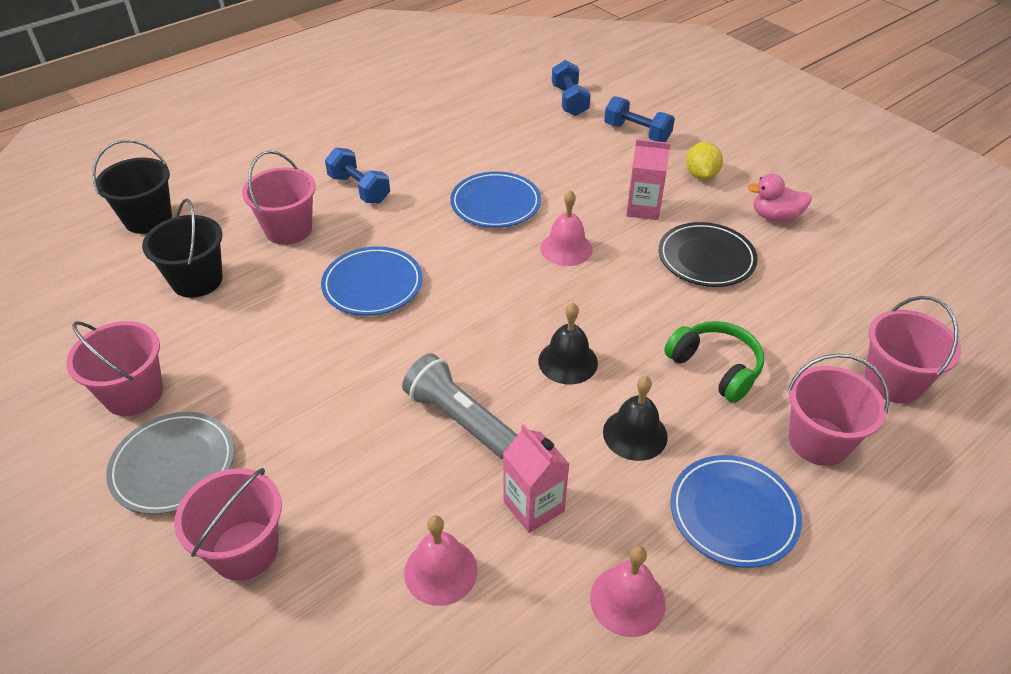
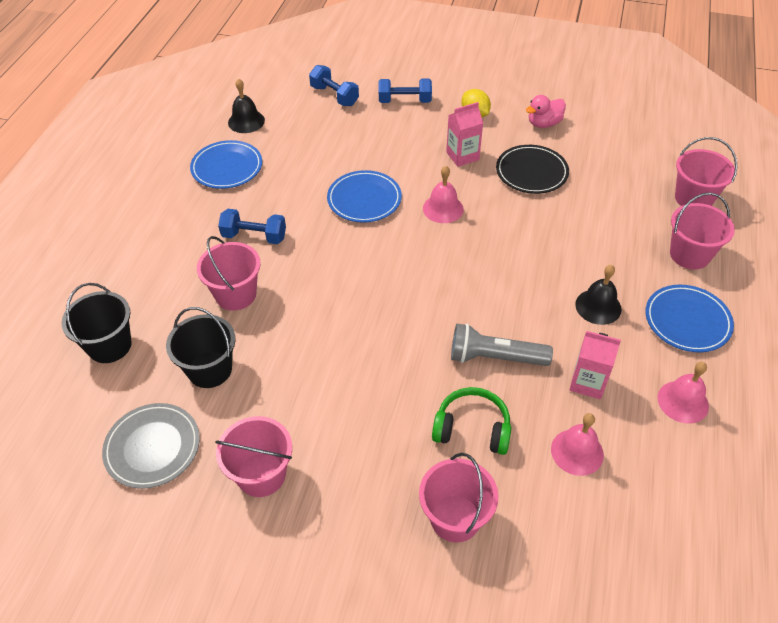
camera: 35 degrees left, 5 degrees up
grey plate [106,412,234,514] -> grey plate moved to [102,403,200,489]
blue plate [321,246,423,316] -> blue plate moved to [190,140,262,189]
black bell [538,303,598,385] -> black bell moved to [228,78,265,133]
green headphones [664,321,764,403] -> green headphones moved to [432,387,511,455]

